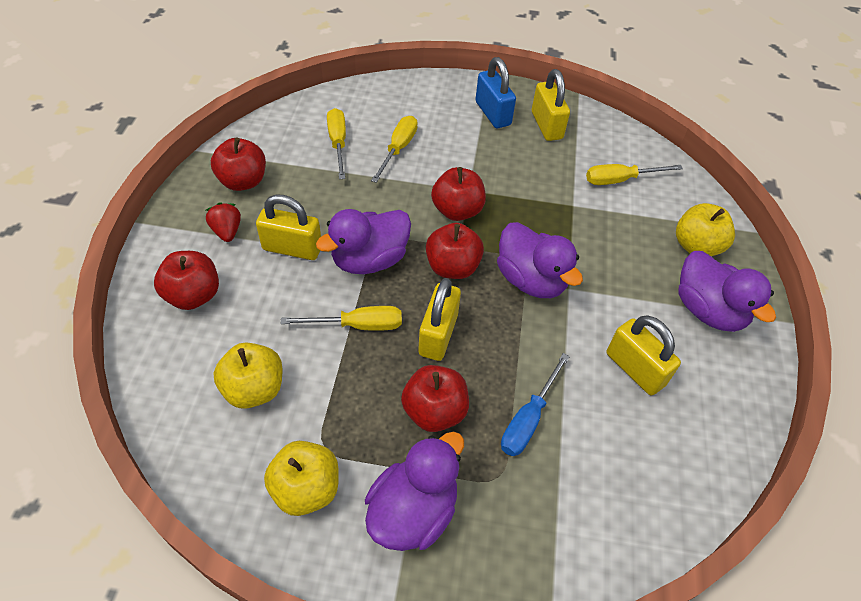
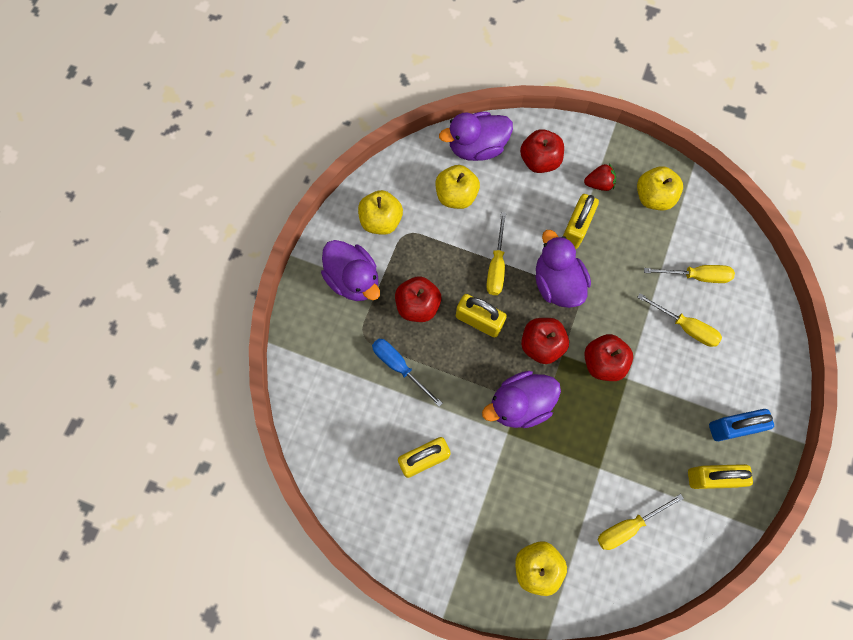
camera: 105 degrees right, 20 degrees up
red apple [211,138,266,191] -> yellow apple [637,166,683,210]
yellow screwdriver [586,164,683,185] -> yellow screwdriver turned 120 degrees counterclockwise [598,494,684,550]
purple duck [678,251,776,332] -> purple duck moved to [439,112,513,161]

